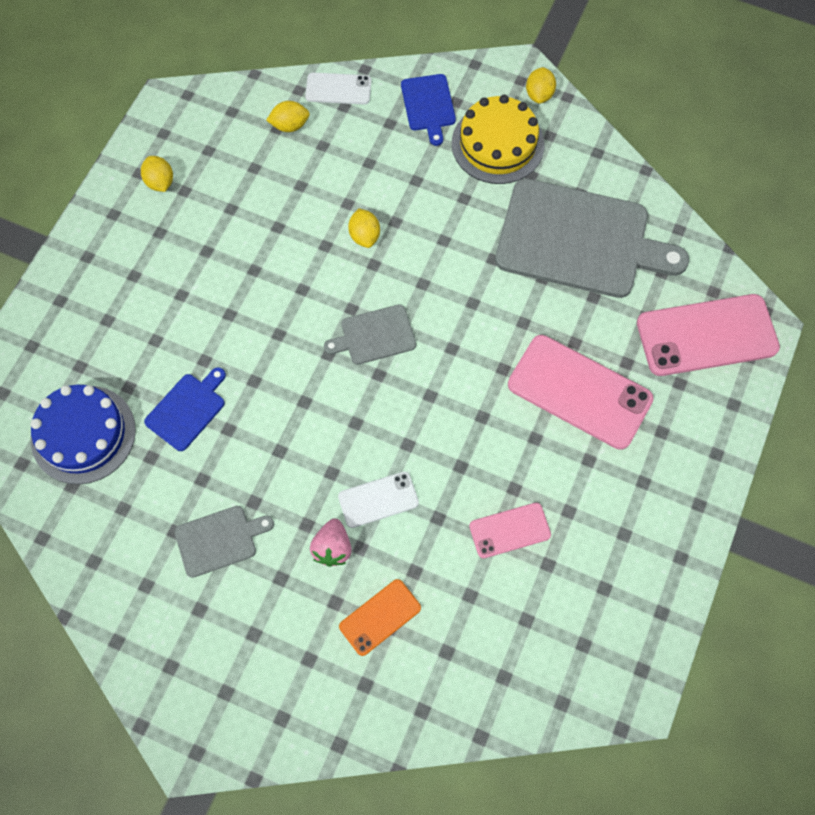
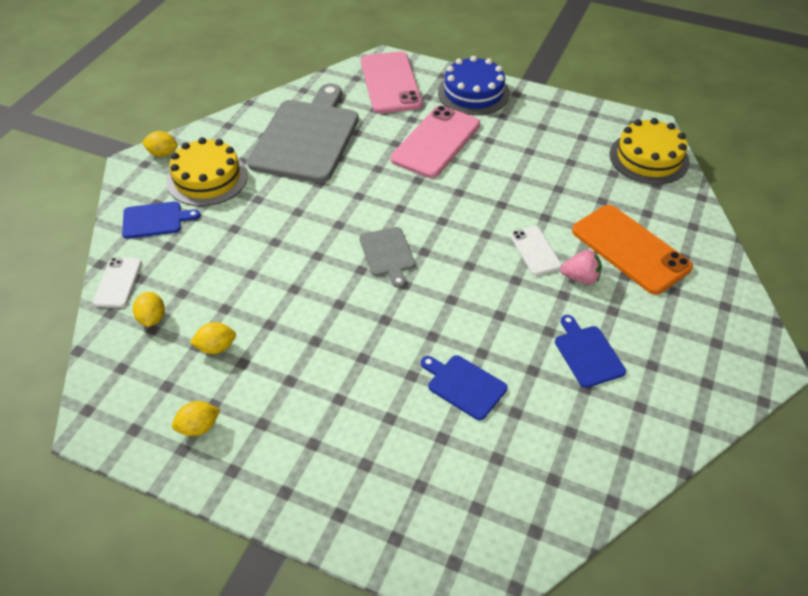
camera: 90 degrees left, 20 degrees down
blue cake [31,385,136,484] -> blue cake moved to [438,56,510,115]
grey cutting board [175,506,274,578] -> blue cutting board [555,315,626,388]
orange phone [339,579,421,656] -> orange phone [572,205,693,295], size x1.86
yellow lemon [348,208,380,248] -> yellow lemon moved to [190,322,236,354]
pink phone [469,503,551,558] -> none
none -> yellow cake [610,118,690,185]

